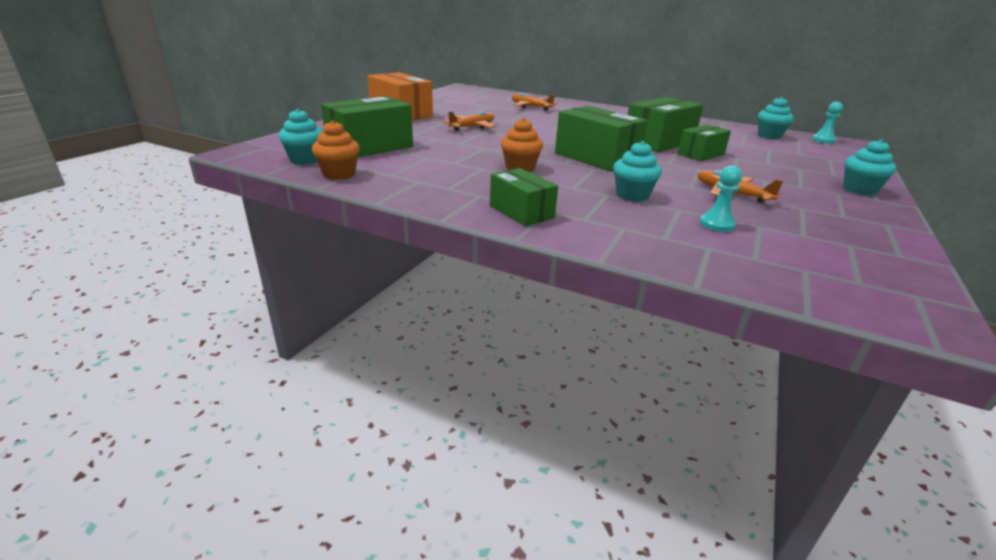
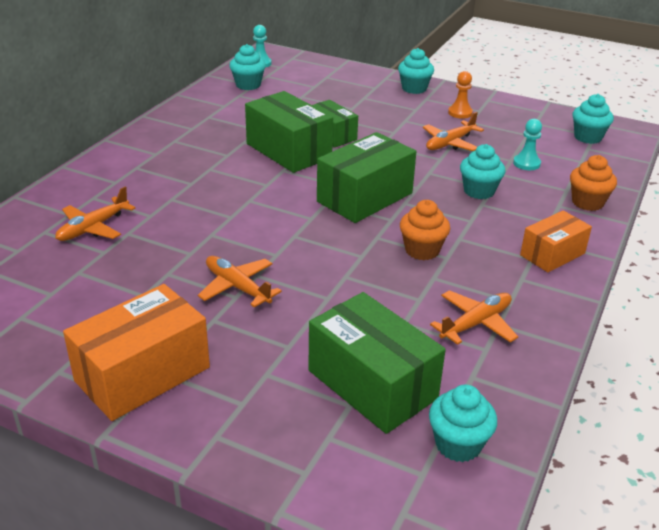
camera: 90 degrees left, 5 degrees up
orange cupcake [312,120,360,180] -> orange cupcake moved to [570,155,617,211]
green box [490,168,558,226] -> orange box [520,210,592,272]
none -> orange plane [430,290,518,345]
none -> orange pawn [448,71,473,119]
none -> turquoise cupcake [572,94,614,144]

